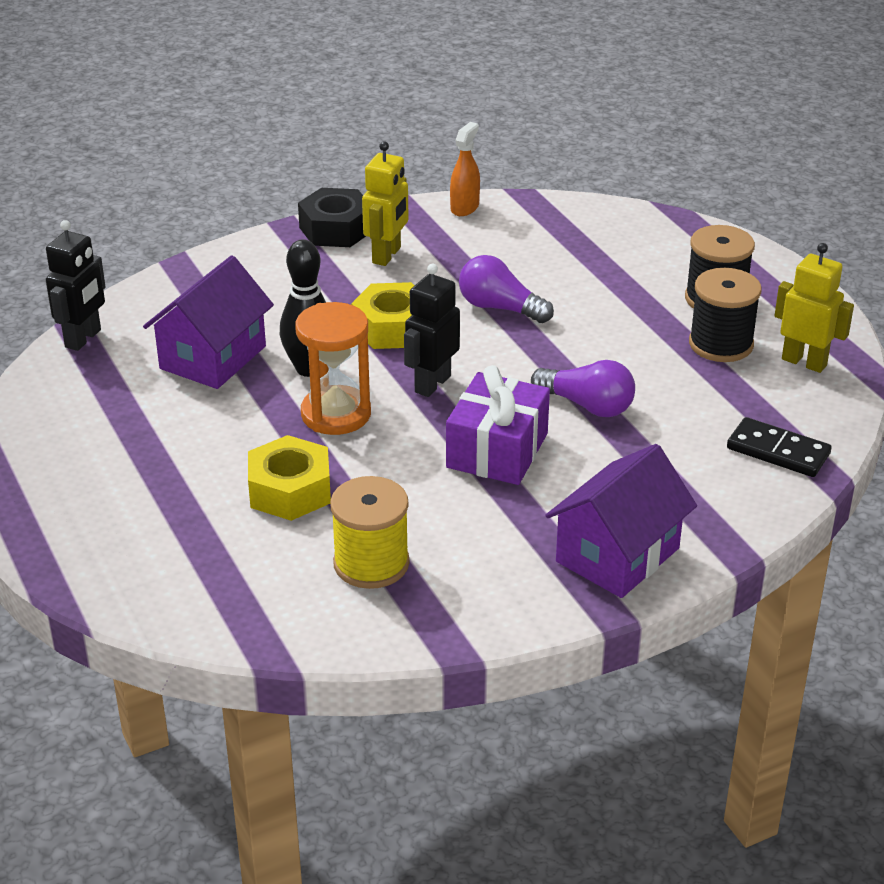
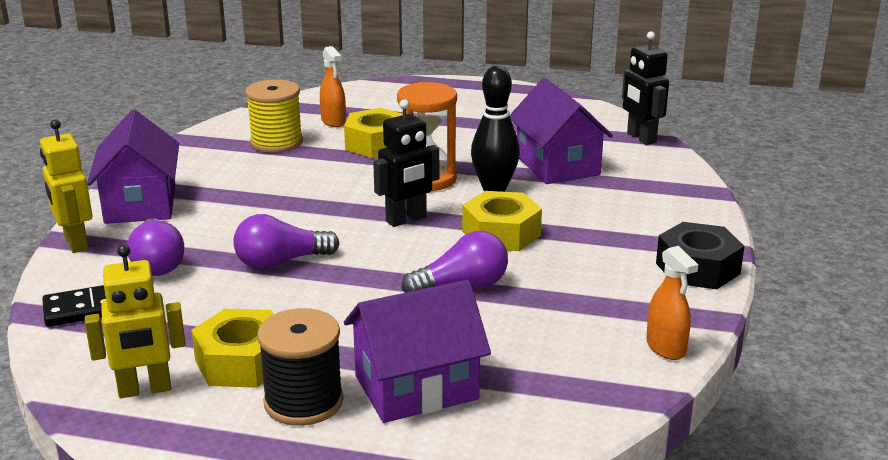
camera: 130 degrees right, 10 degrees down
yellow robot [362,141,409,266] -> yellow robot moved to [40,119,92,253]
black robot [404,264,460,397] -> black robot turned 75 degrees clockwise [373,99,439,227]
purple gift [446,365,550,485] -> none
black spool [689,268,761,362] -> yellow nut [191,308,274,388]
none -> purple light bulb [127,218,184,276]
none -> orange spray bottle [320,46,346,127]
none -> purple house [344,280,491,423]

